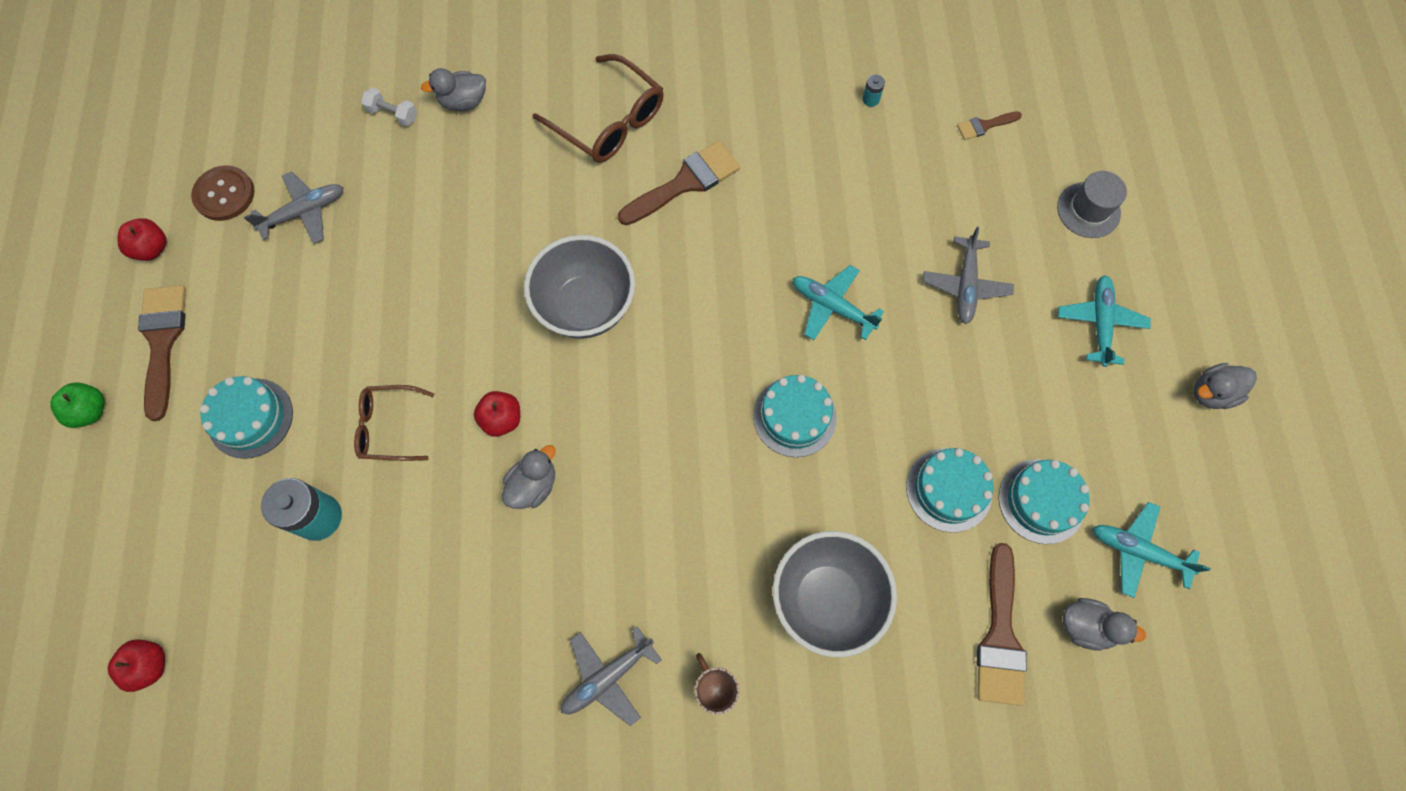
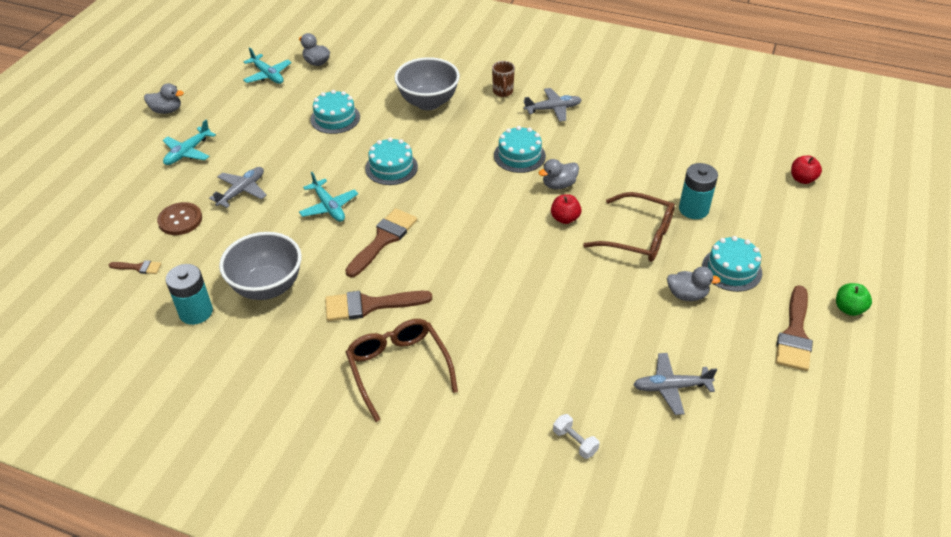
camera: 155 degrees left, 25 degrees down
red apple [117,218,167,261] -> none
brown button [191,165,255,221] -> brown button moved to [157,202,202,235]
brown glasses [354,385,434,461] -> brown glasses [583,192,675,262], size x1.57
grey duck [421,68,486,111] -> grey duck moved to [667,267,721,301]
grey bowl [524,235,635,339] -> grey bowl moved to [219,232,302,300]
turquoise battery [862,75,885,107] -> turquoise battery [166,264,213,325], size x2.30
brown brush [977,543,1027,706] -> brown brush moved to [345,208,417,277]
turquoise cake [999,459,1089,544] -> turquoise cake moved to [494,126,546,173]
grey hat [1057,171,1127,238] -> none

